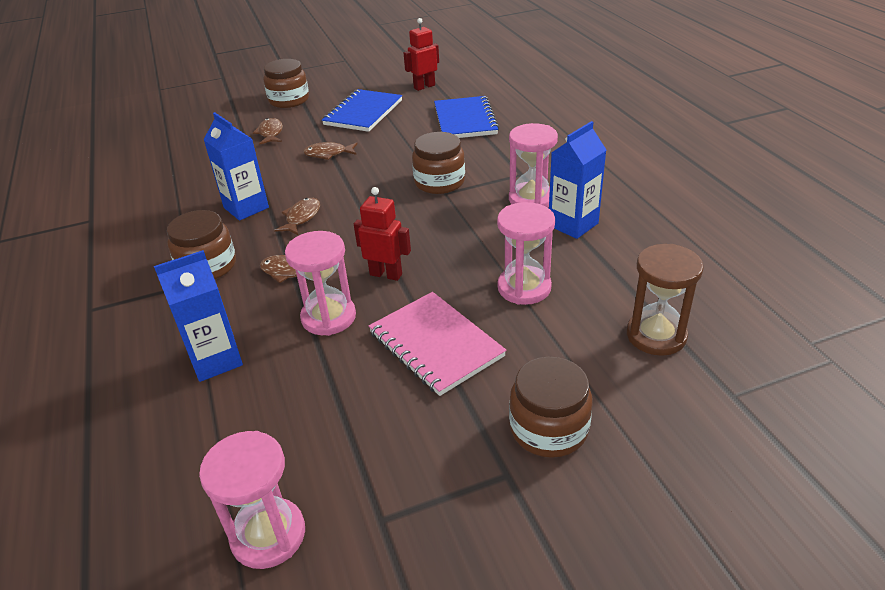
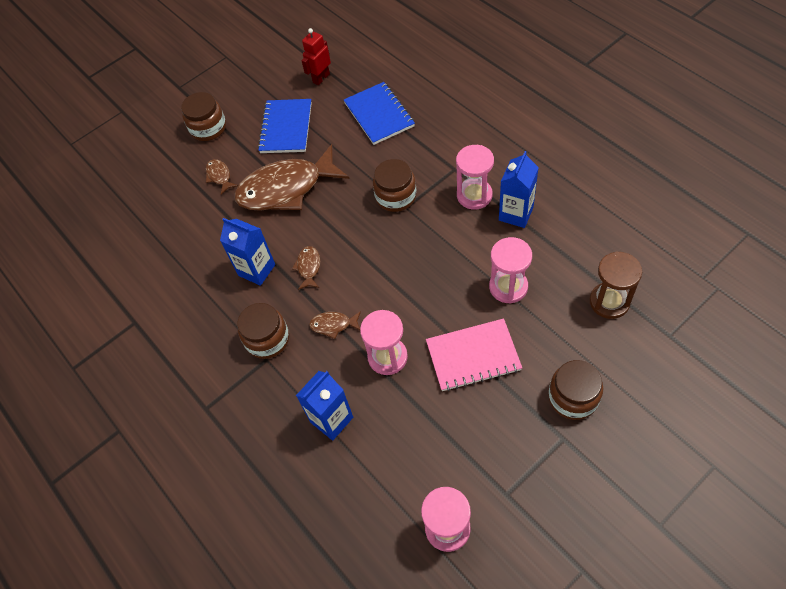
camera: 15 degrees left, 20 degrees up
brown fish [303,142,358,160] -> brown fish [234,144,349,211], size x2.42
red robot [354,187,411,281] -> none
pink notebook [369,292,506,396] -> pink notebook turned 45 degrees counterclockwise [426,318,522,391]

